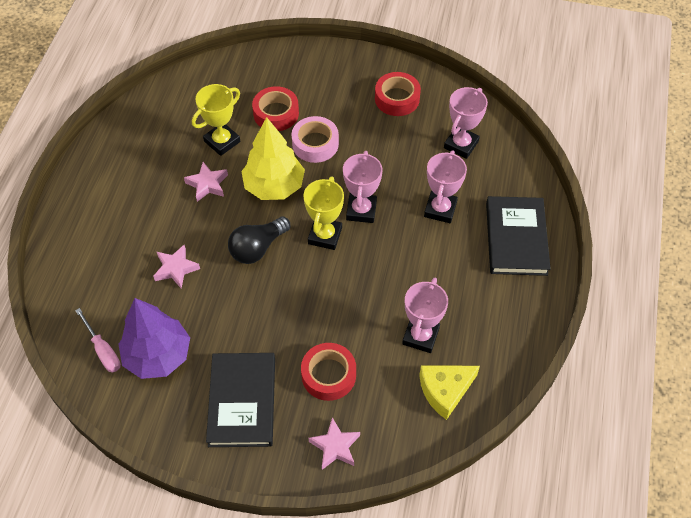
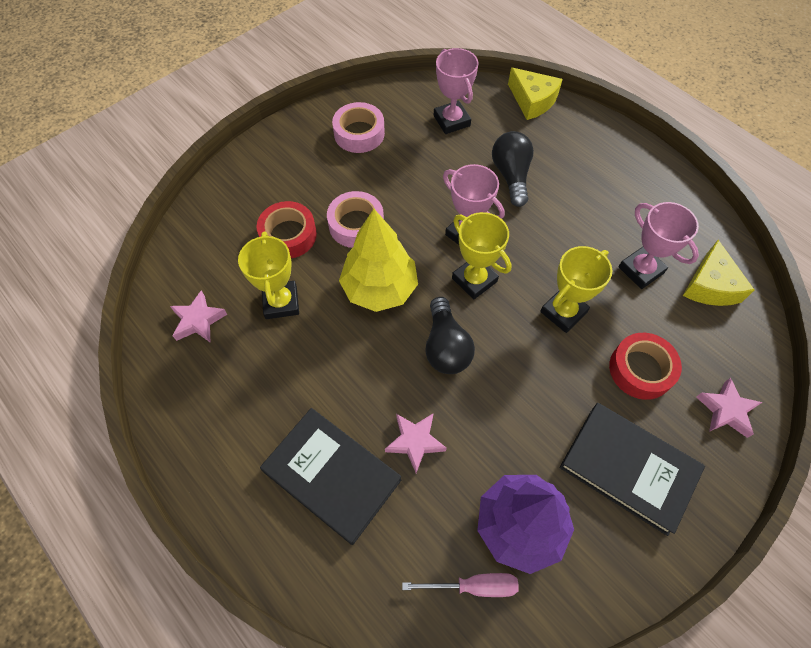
camera: 55 degrees left, 5 degrees up
pink star [184,162,228,202] -> pink star moved to [170,290,227,342]
red tape [375,72,421,116] -> pink tape [332,102,385,153]
pink trophy [424,150,467,223] -> black light bulb [492,131,534,207]
black book [486,196,551,276] -> black book moved to [260,408,401,545]
none -> yellow cheese [508,67,563,120]
none -> yellow trophy [540,246,612,333]

